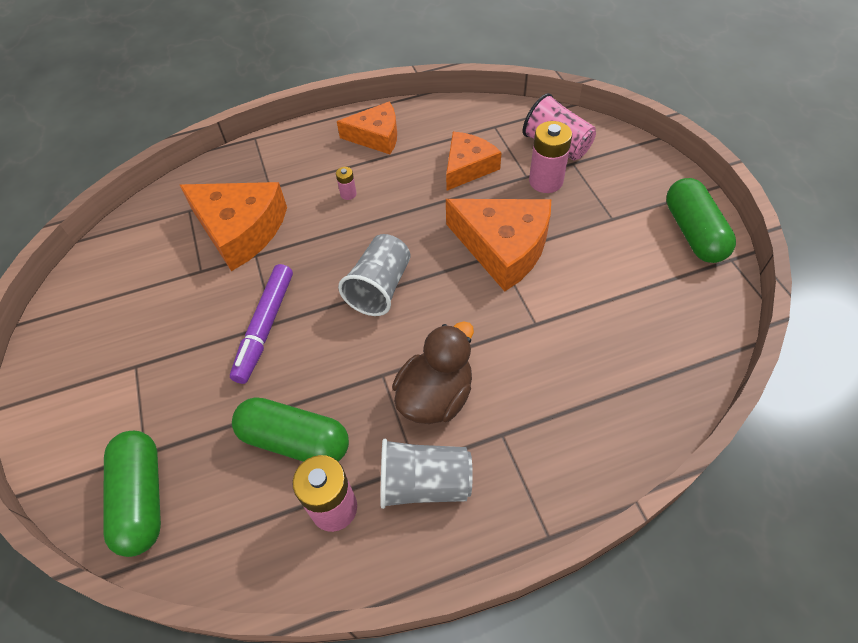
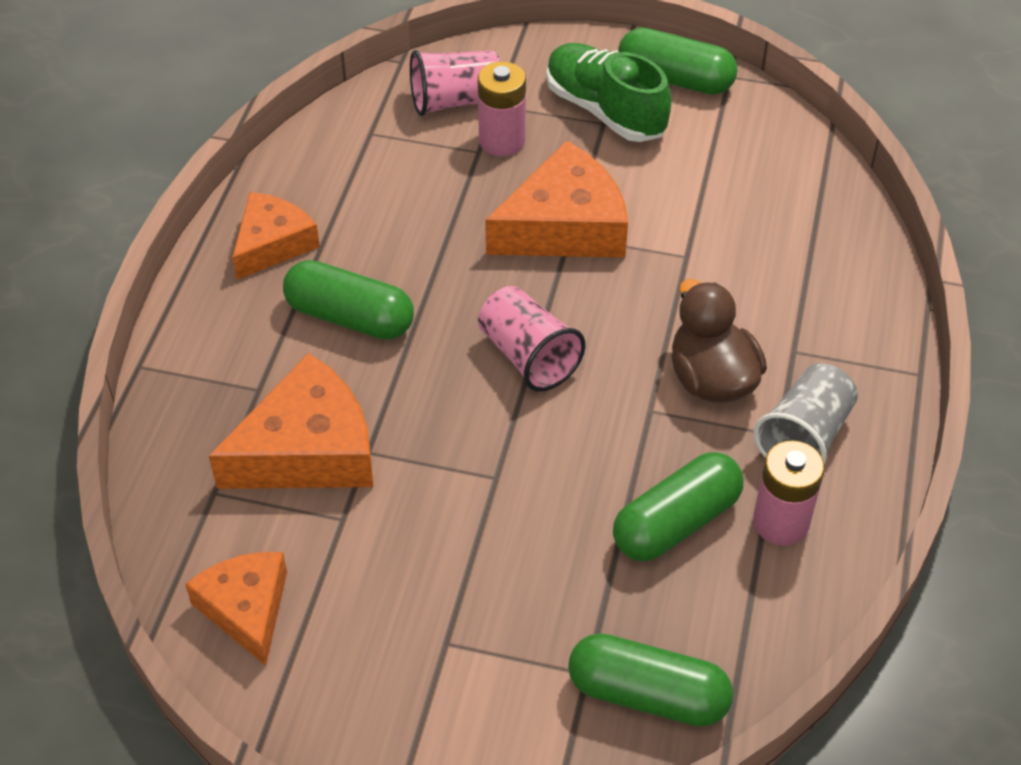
camera: 60 degrees left, 5 degrees down
purple marker [230,264,293,384] -> none
pink battery [336,167,357,200] -> green capsule [283,260,414,340]
grey cup [338,234,410,316] -> pink cup [478,286,585,392]
orange cheese [446,132,502,191] -> orange cheese moved to [185,552,287,666]
none -> green shoe [546,43,671,142]

